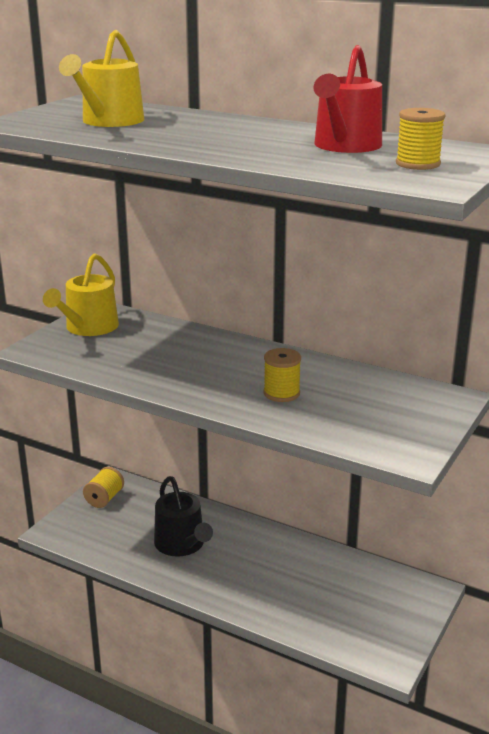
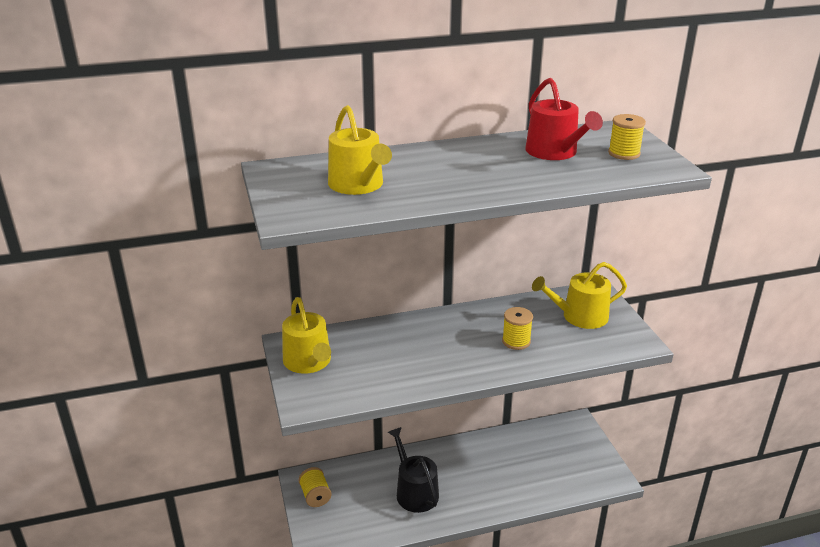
camera: 45 degrees left, 5 degrees up
black watering can [154,476,213,557] -> black watering can turned 135 degrees counterclockwise [388,427,439,513]
none -> yellow watering can [532,262,627,329]

